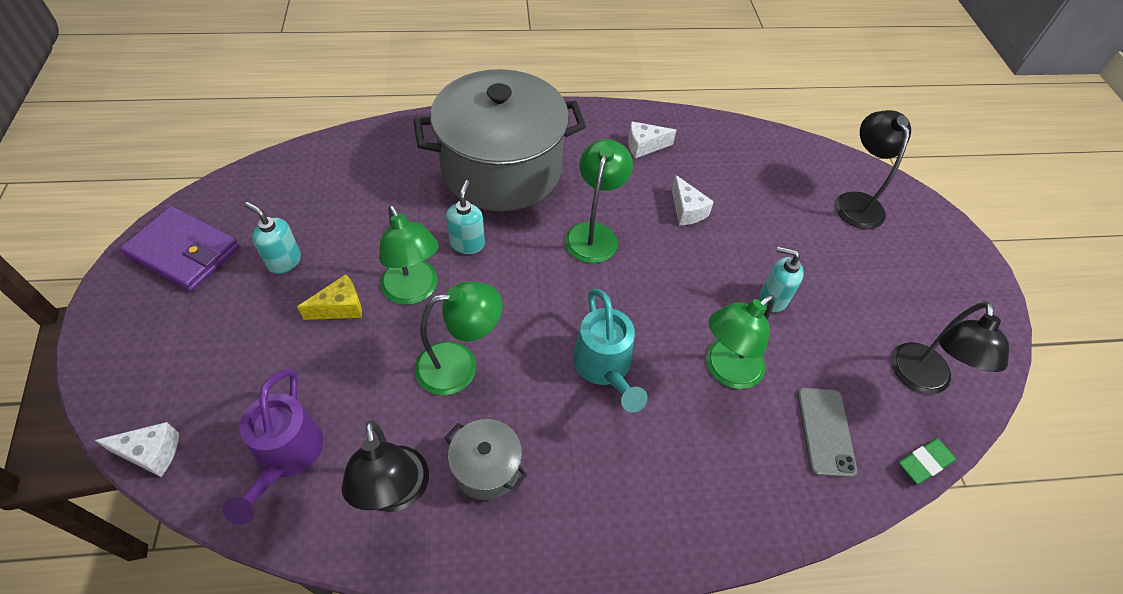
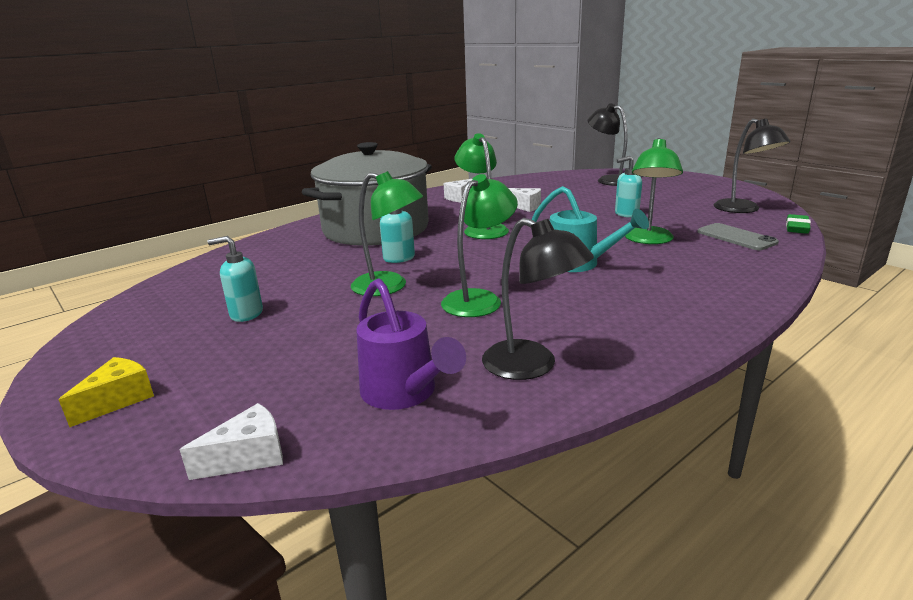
camera: 30 degrees left, 30 degrees down
purple wallet [120,206,240,292] -> none
yellow cheese [297,274,362,320] -> yellow cheese moved to [58,357,154,427]
grey pot [445,419,527,500] -> none

